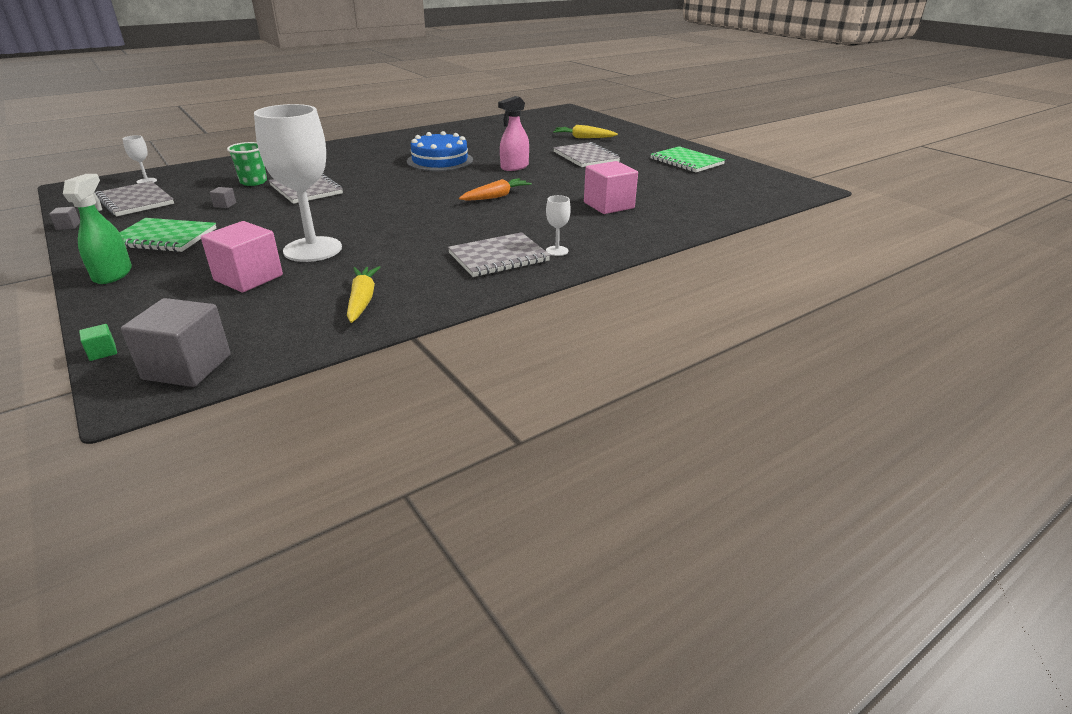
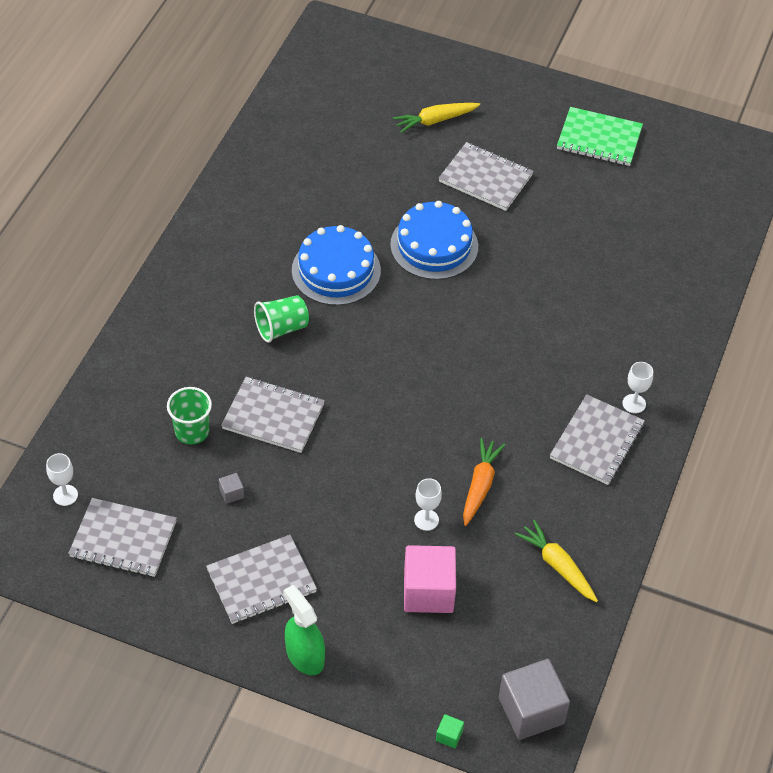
camera: 35 degrees left, 20 degrees up
grey cube [49,207,80,230] -> none
green notebook [120,218,216,252] -> grey notebook [206,535,317,624]
white goblet [254,104,342,262] -> white goblet [414,478,442,531], size x0.41
orange carrot [459,178,532,201] -> orange carrot moved to [463,438,505,526]
pink spray bottle [498,96,529,171] -> blue cake [390,201,478,280]
pink cube [584,161,638,214] -> none
none -> green cup [254,295,309,343]

